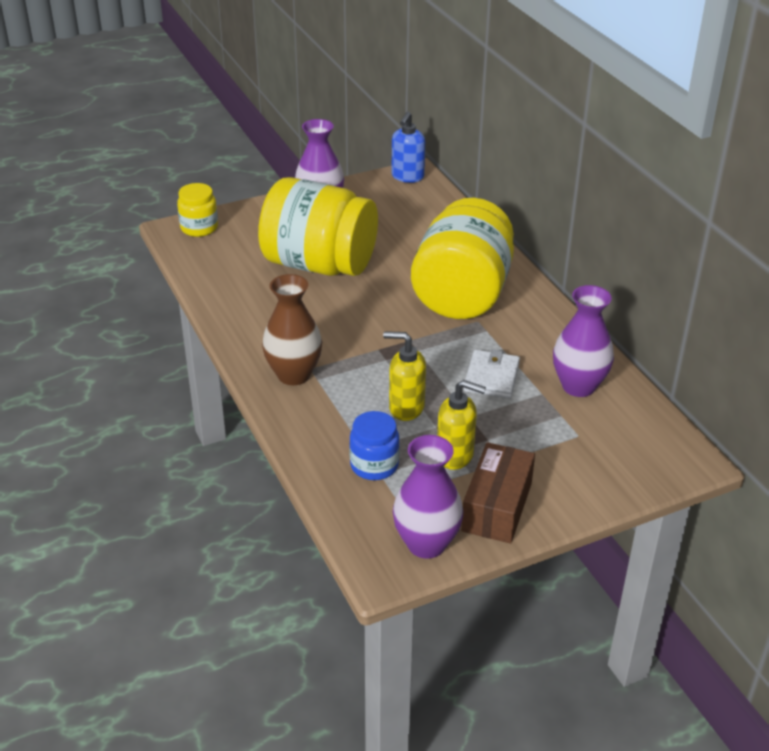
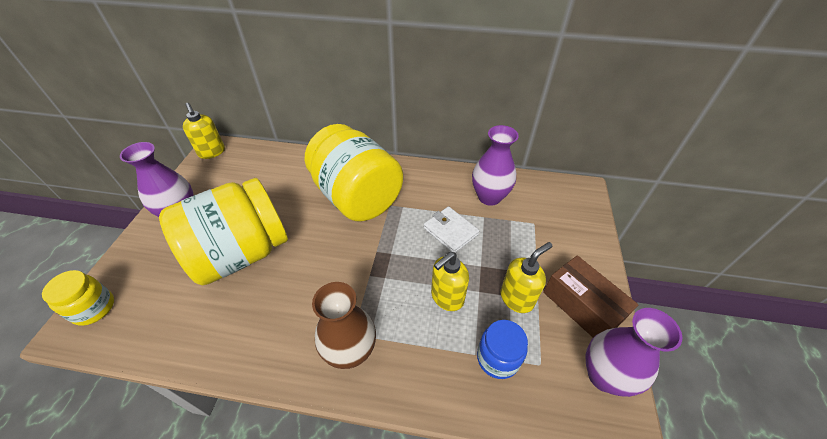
camera: 55 degrees left, 10 degrees up
blue soap dispenser [391,112,425,183] -> yellow soap dispenser [183,103,225,159]

